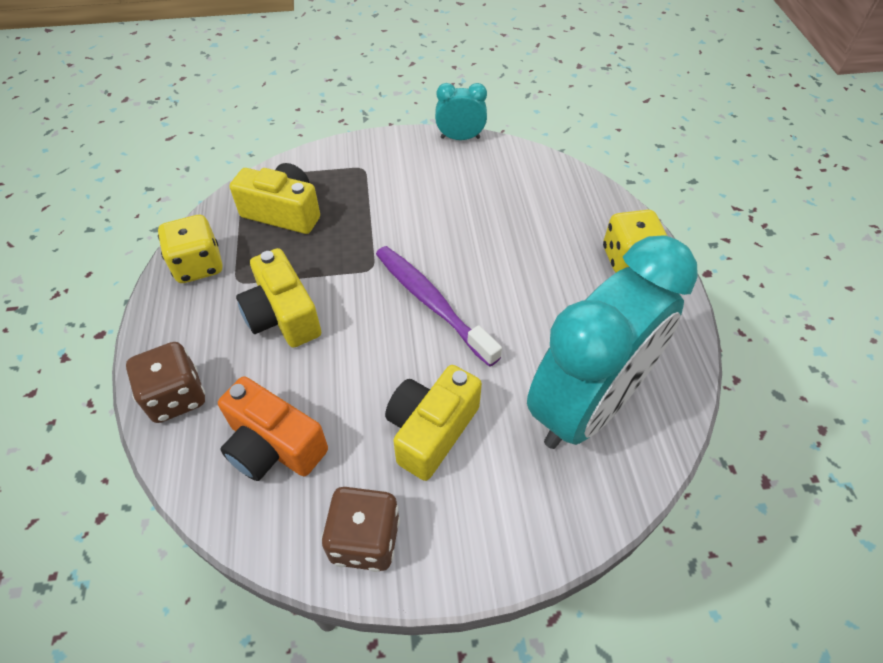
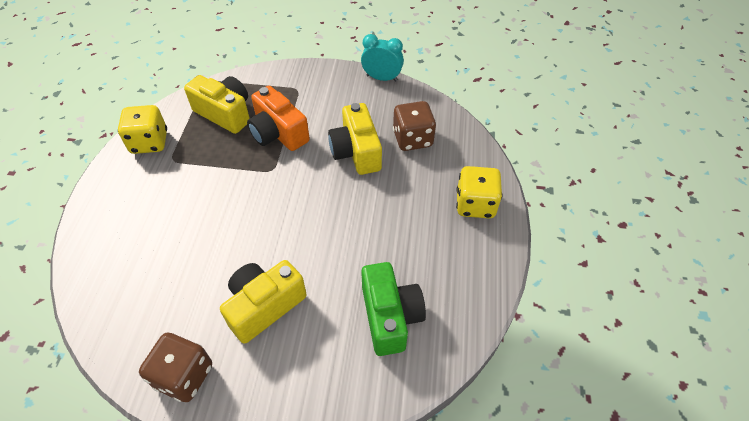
camera: 15 degrees right, 0 degrees up
brown dice [126,342,205,423] -> brown dice moved to [393,101,436,151]
orange camera [218,376,328,481] -> orange camera moved to [247,86,310,151]
yellow camera [236,248,321,348] -> yellow camera moved to [328,103,382,175]
purple toothbrush [376,246,502,367] -> none
turquoise clock [527,235,698,449] -> green camera [361,262,426,356]

